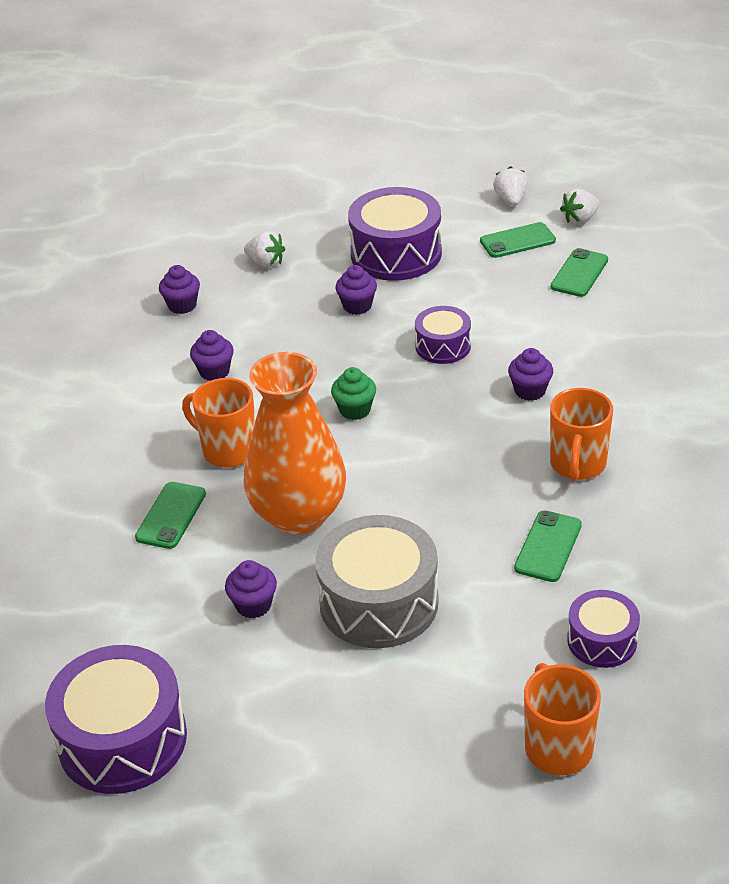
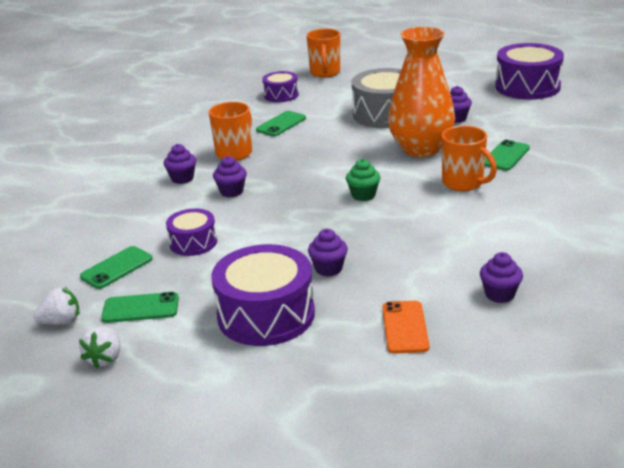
camera: 165 degrees left, 10 degrees down
purple cupcake [190,330,234,381] -> purple cupcake moved to [164,144,196,184]
white strawberry [244,231,285,267] -> orange phone [382,301,429,354]
purple drum [415,306,471,364] -> purple drum moved to [166,208,217,256]

